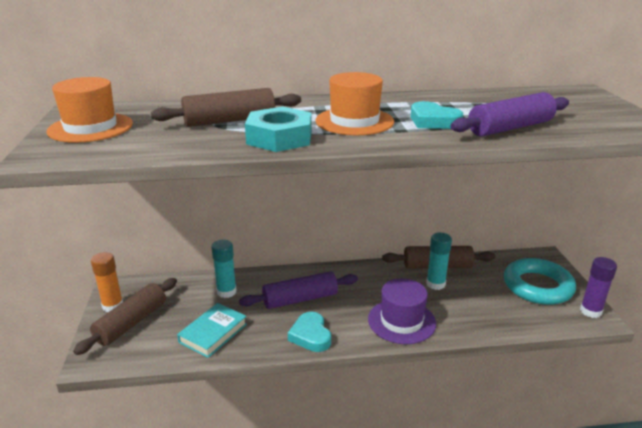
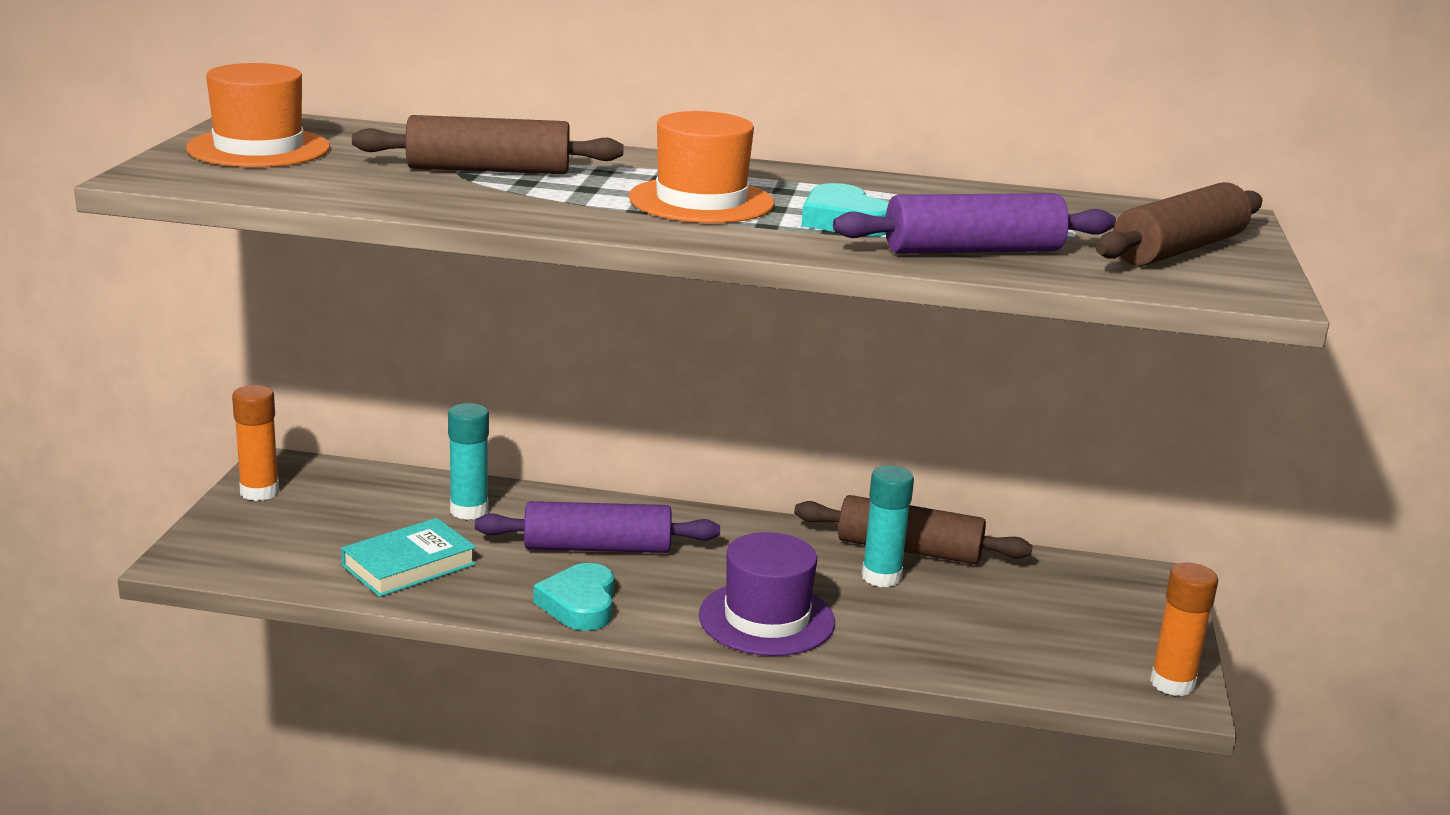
camera: 15 degrees right, 5 degrees down
brown rolling pin [73,278,177,355] -> brown rolling pin moved to [1096,182,1262,266]
turquoise nut [245,106,312,152] -> none
turquoise ring [504,258,576,305] -> none
purple glue stick [580,257,617,318] -> orange glue stick [1150,563,1218,696]

